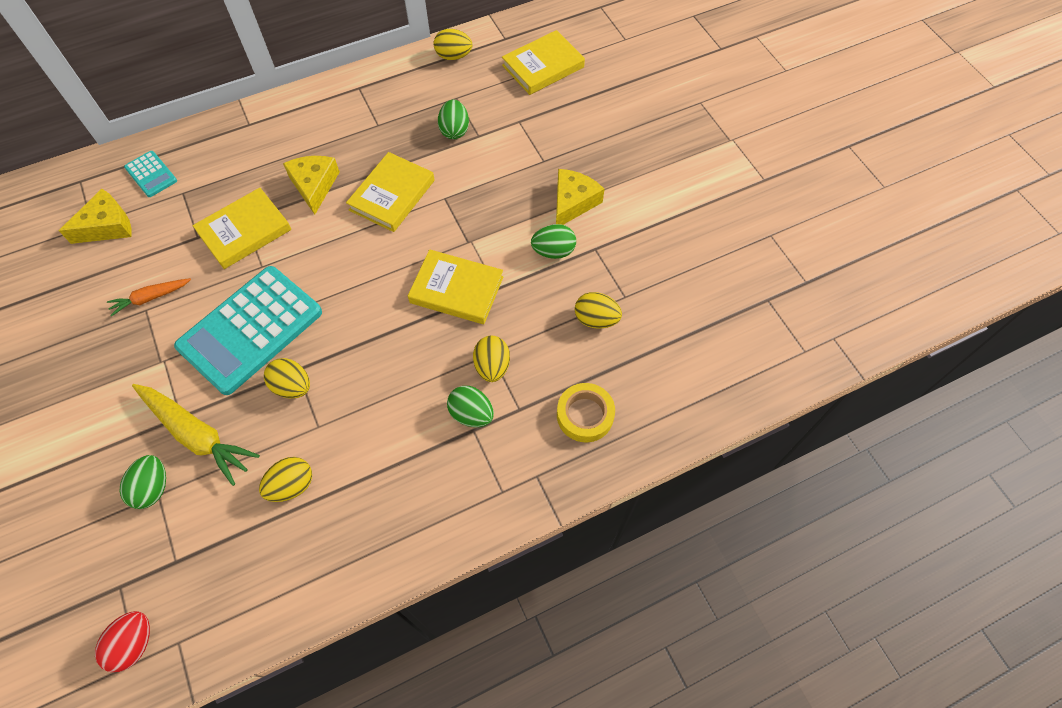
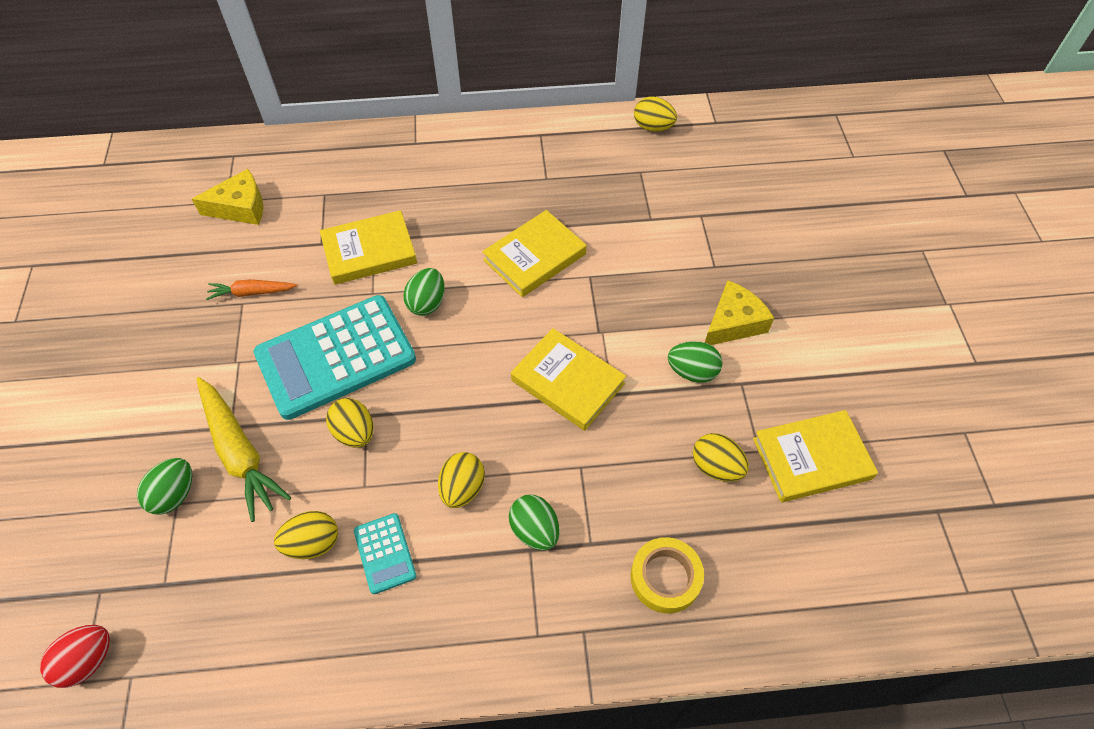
camera: 20 degrees right, 5 degrees down
turquoise calculator [124,151,177,197] -> turquoise calculator moved to [354,513,417,594]
yellow cheese [283,156,340,215] -> none
green egg [438,100,469,139] -> green egg moved to [403,268,445,316]
yellow egg [473,336,510,382] -> yellow egg moved to [438,452,485,508]
yellow book [502,30,585,95] -> yellow book moved to [753,410,878,502]

